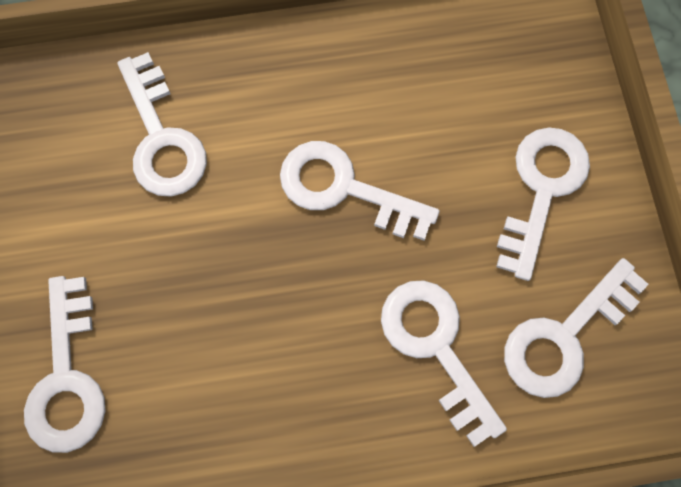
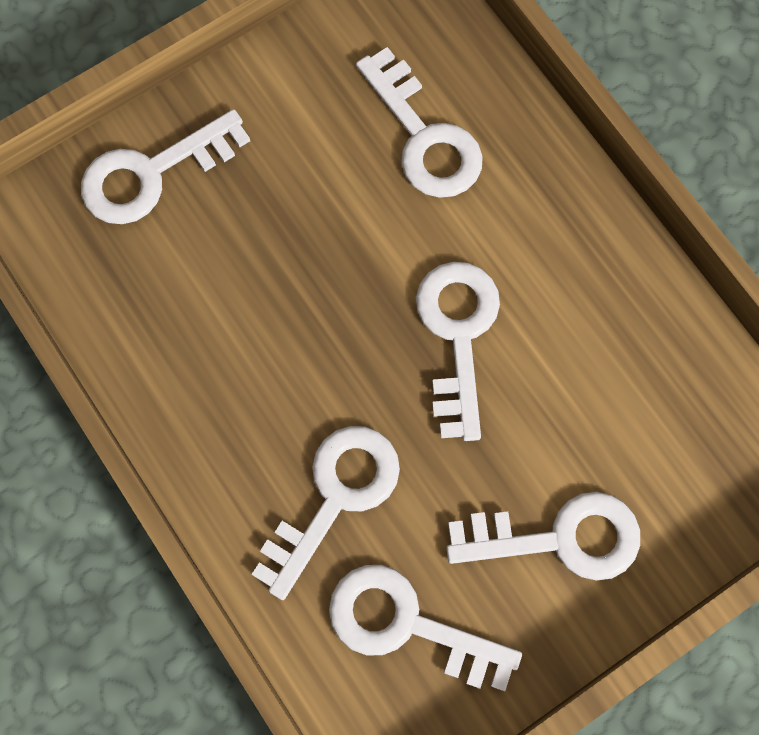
camera: 65 degrees right, 0 degrees up
white key [117,52,207,197] -> white key turned 75 degrees counterclockwise [356,47,483,198]

